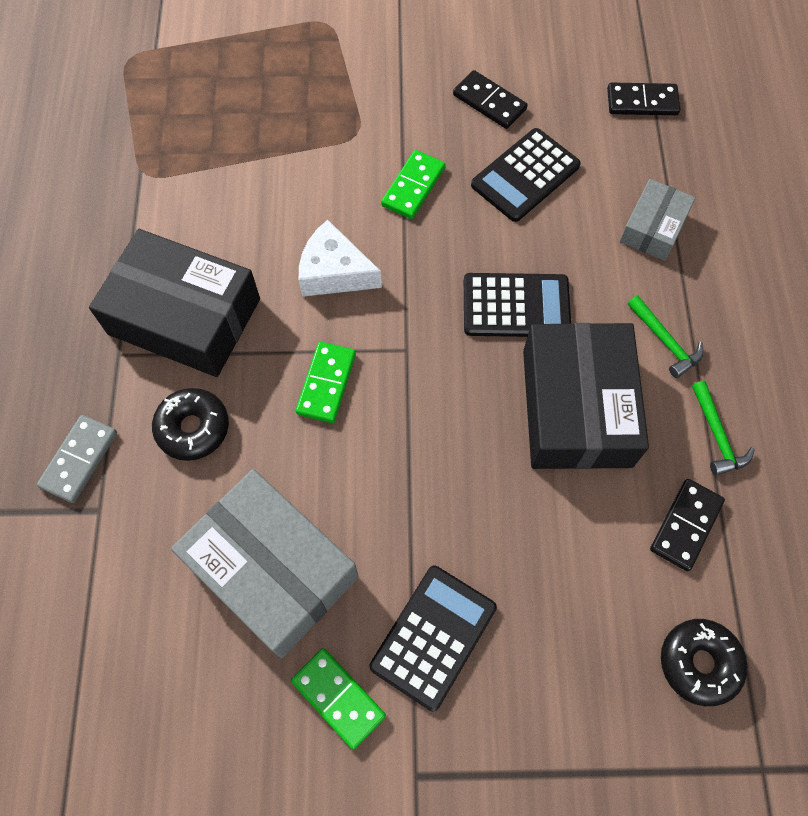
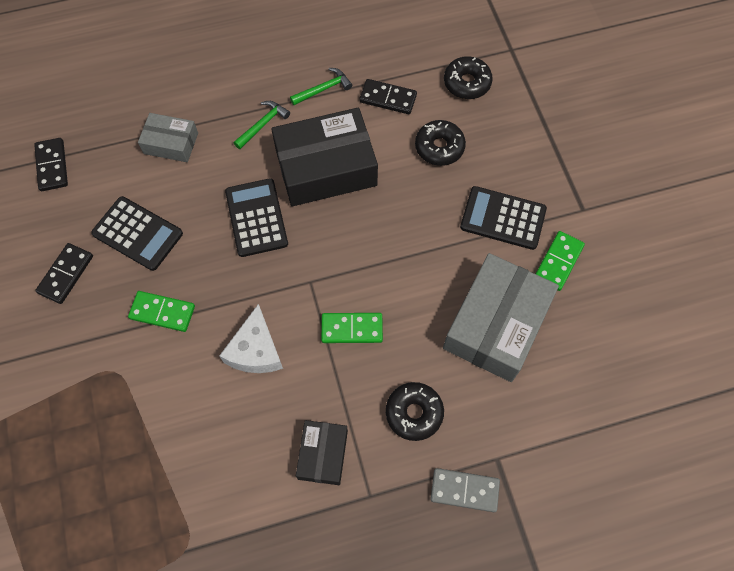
camera: 105 degrees left, 0 degrees up
black box [89,229,260,377] -> black box [296,420,348,485], size x0.53
none -> black donut [415,120,466,166]

